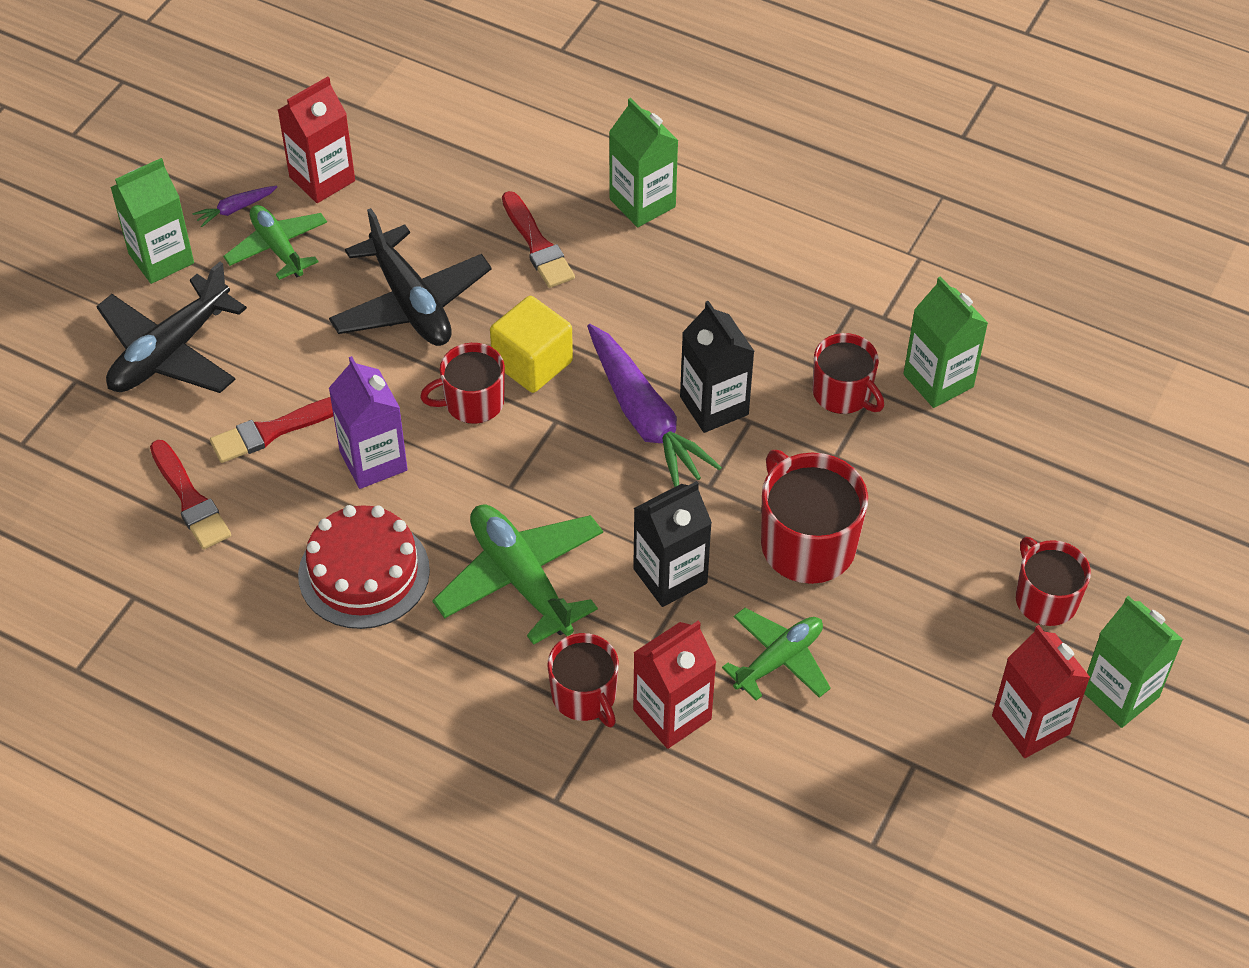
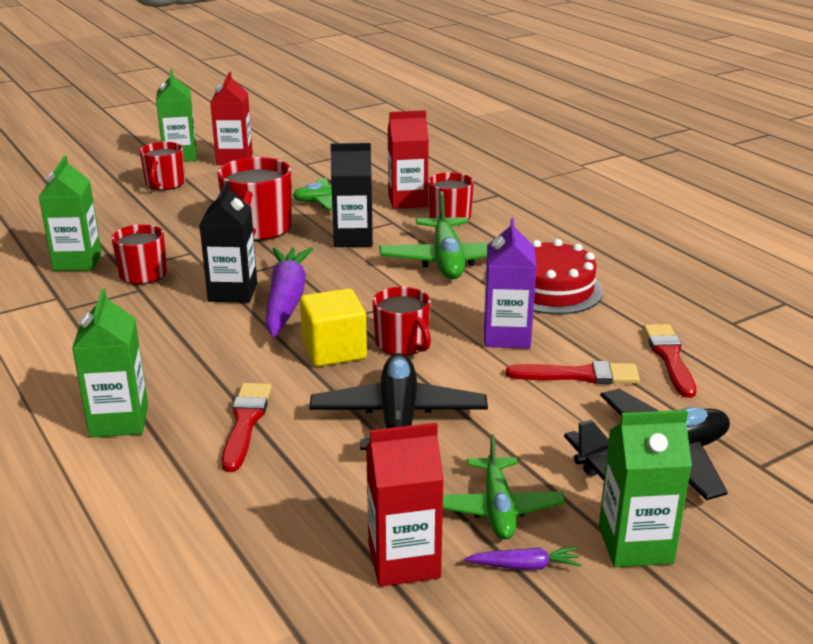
camera: 150 degrees left, 25 degrees down
red mug [420,343,505,424] -> red mug turned 45 degrees clockwise [373,287,431,356]

